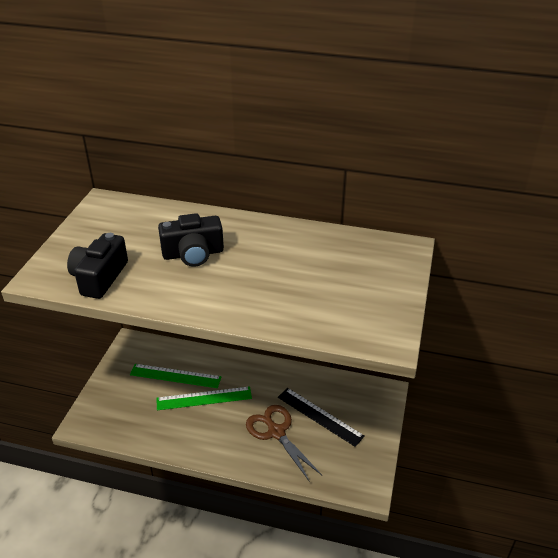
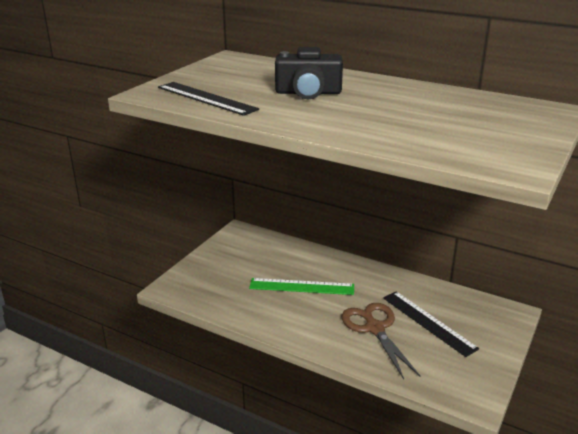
camera: 15 degrees right, 10 degrees down
black camera [67,233,128,299] -> black ruler [158,82,259,116]
green ruler [130,364,222,388] -> none

